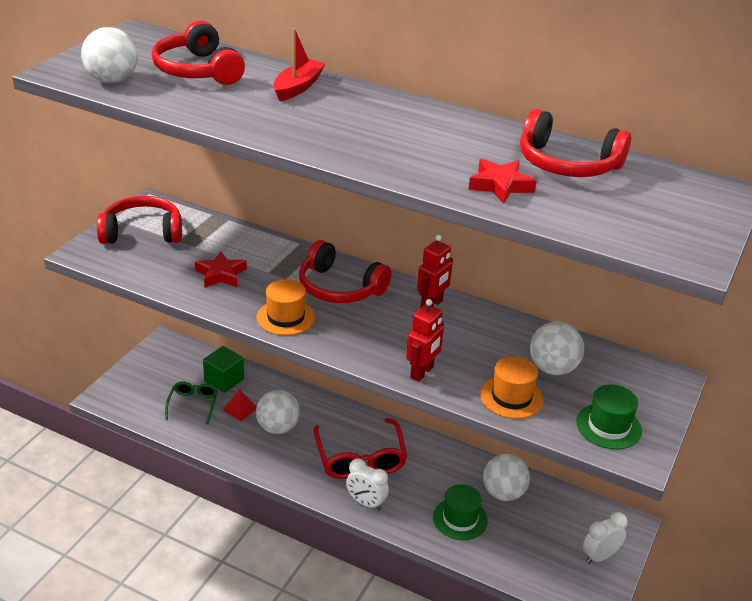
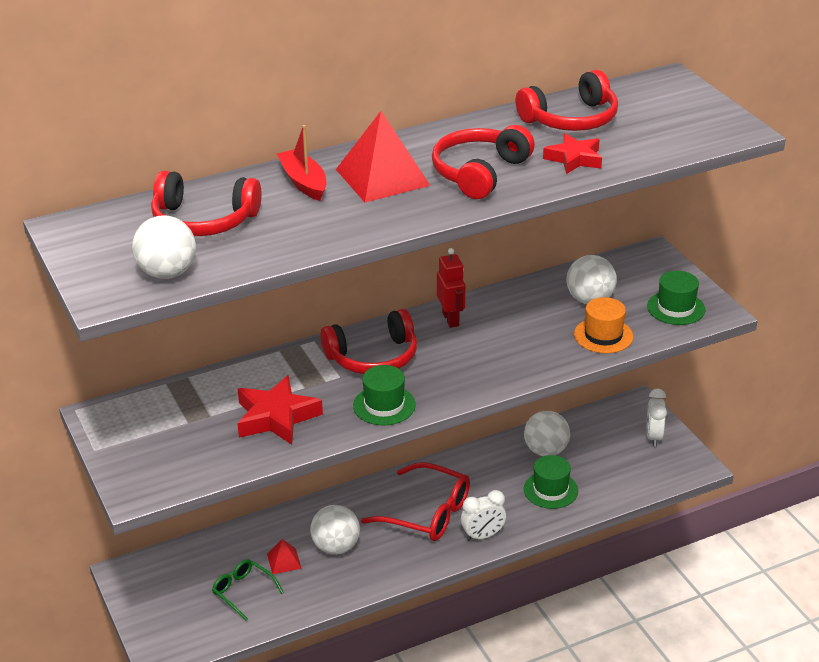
camera: 50 degrees left, 0 degrees up
red headphones [97,196,182,244] -> red headphones moved to [432,125,535,199]
red star [195,251,247,288] -> red star [237,375,323,445], size x1.51
green cube [203,346,244,393] -> none
orange hat [257,279,315,335] -> green hat [353,365,416,425]
red robot [406,299,444,382] -> none
none -> red pyramid [336,111,431,202]

